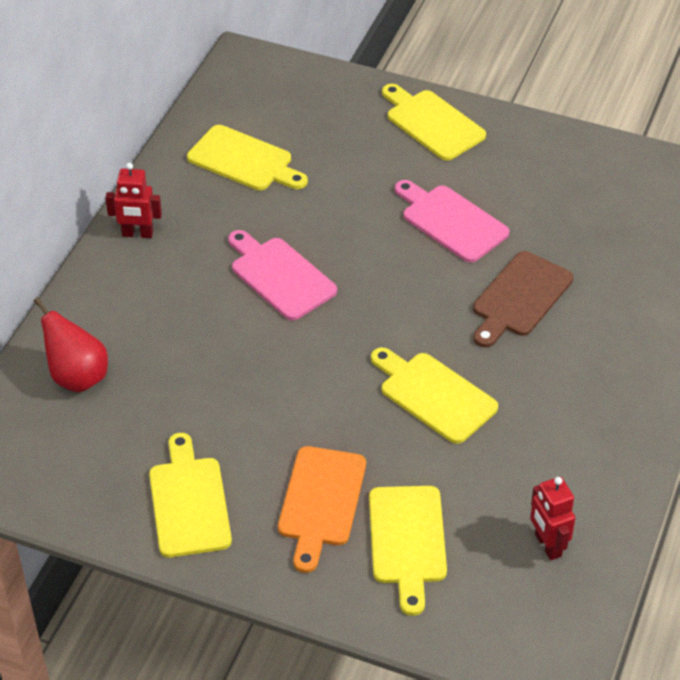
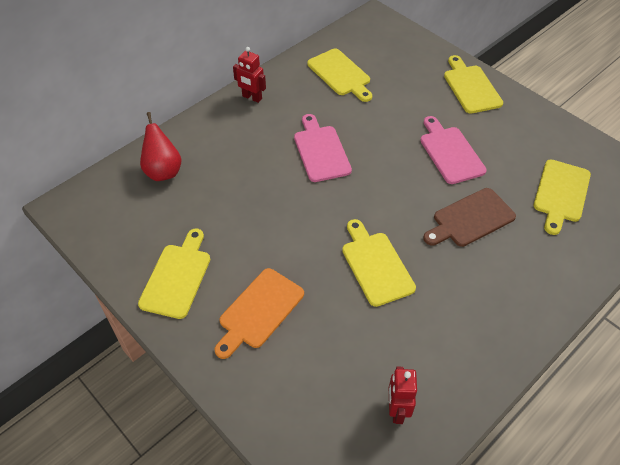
camera: 25 degrees right, 5 degrees up
yellow cutting board [369,486,447,616] -> yellow cutting board moved to [534,159,591,235]

